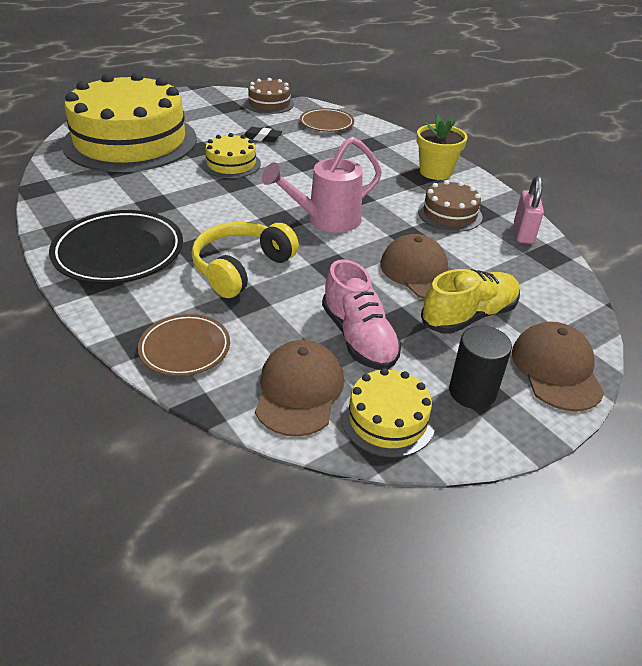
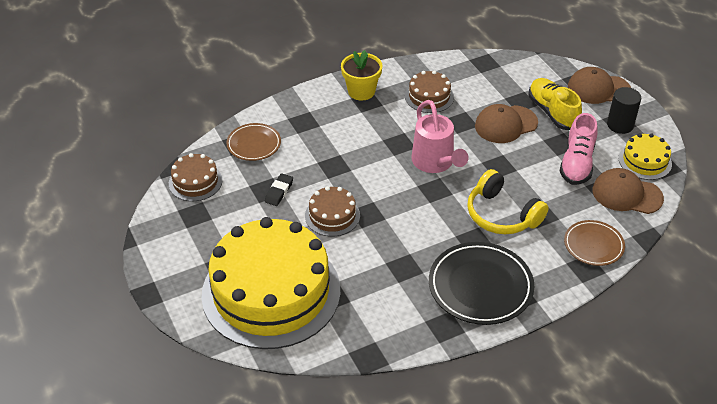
camera: 80 degrees left, 5 degrees up
yellow cake [202,133,261,178] -> brown cake [305,186,360,236]
pink shoe [322,259,401,370] -> pink shoe turned 120 degrees clockwise [560,113,598,185]
pink padlock [514,176,544,244] -> none

